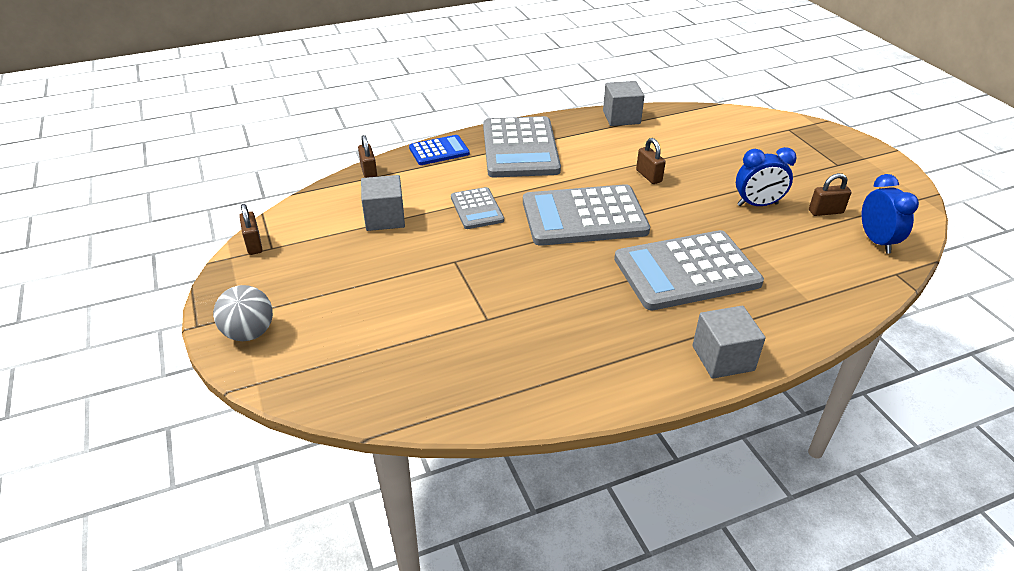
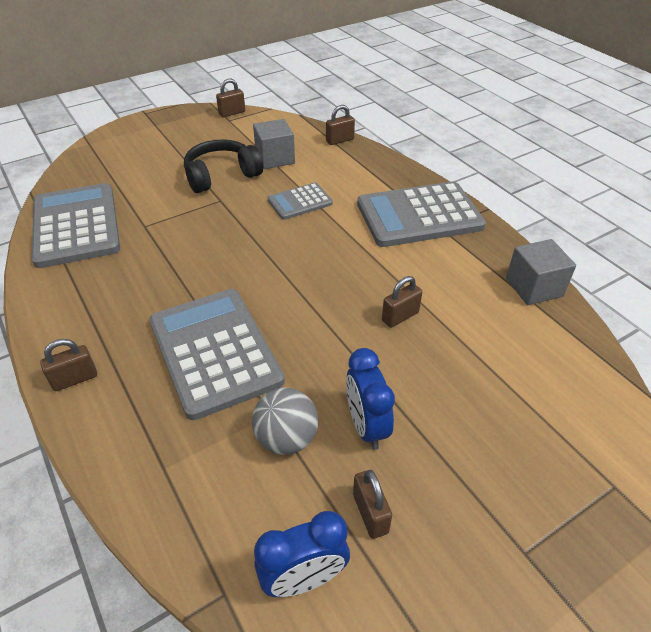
camera: 80 degrees right, 5 degrees up
grey ball [213,285,273,341] -> grey ball moved to [252,387,318,455]
blue calculator [409,135,470,165] -> none
grey calculator [523,184,650,246] -> grey calculator moved to [32,183,120,268]
grey cube [693,306,766,379] -> brown padlock [40,339,97,391]
none -> black headphones [184,139,263,193]

